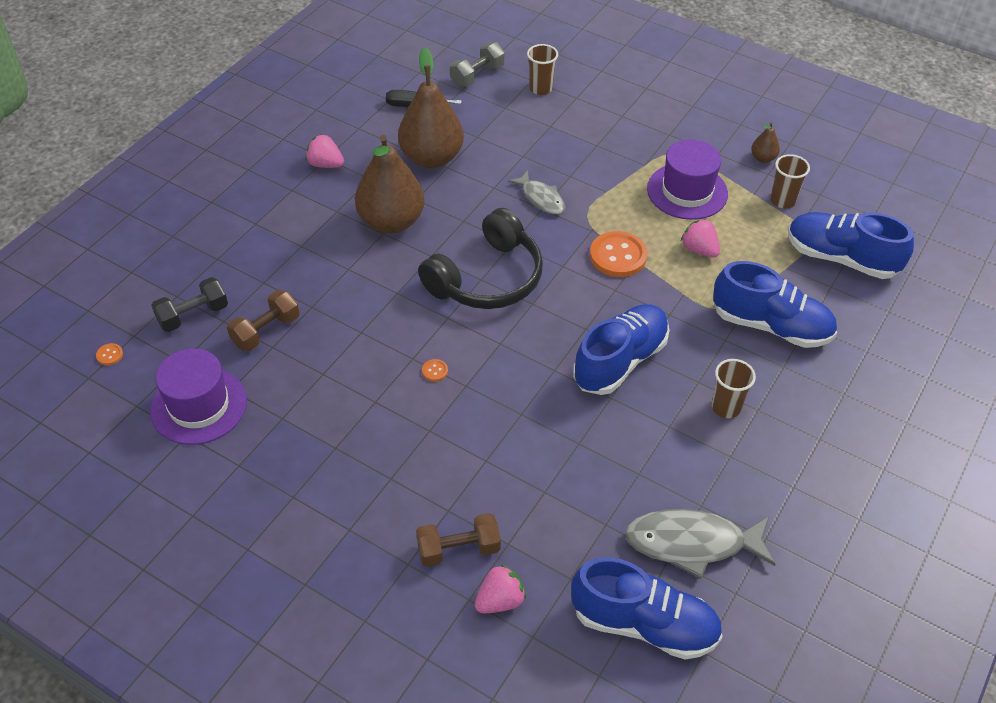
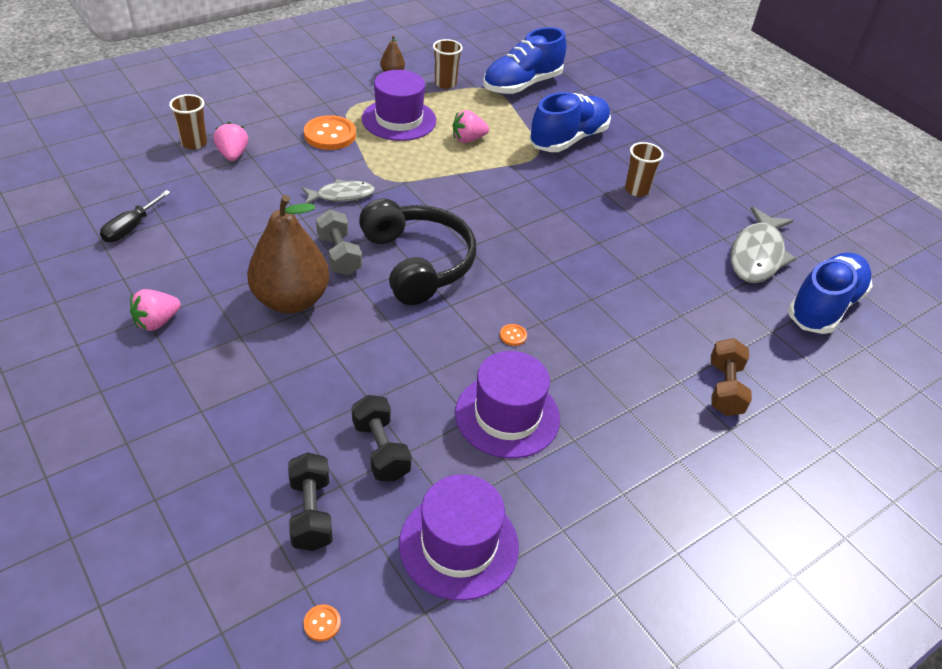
camera: 70 degrees left, 5 degrees down
brown dumbbell [227,290,299,351] -> black dumbbell [352,395,412,481]
brown pear [398,47,464,168] -> none
grey dumbbell [450,42,505,87] -> grey dumbbell moved to [316,210,362,275]
pink strawberry [475,564,526,614] -> pink strawberry moved to [213,122,248,161]
blue shoe [573,304,670,395] -> none
orange button [590,231,647,277] -> orange button moved to [304,115,356,150]
none -> purple hat [455,351,560,459]

